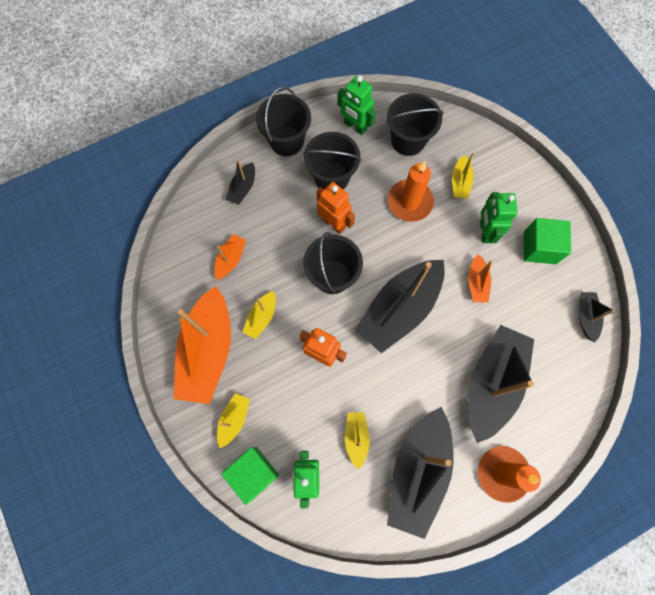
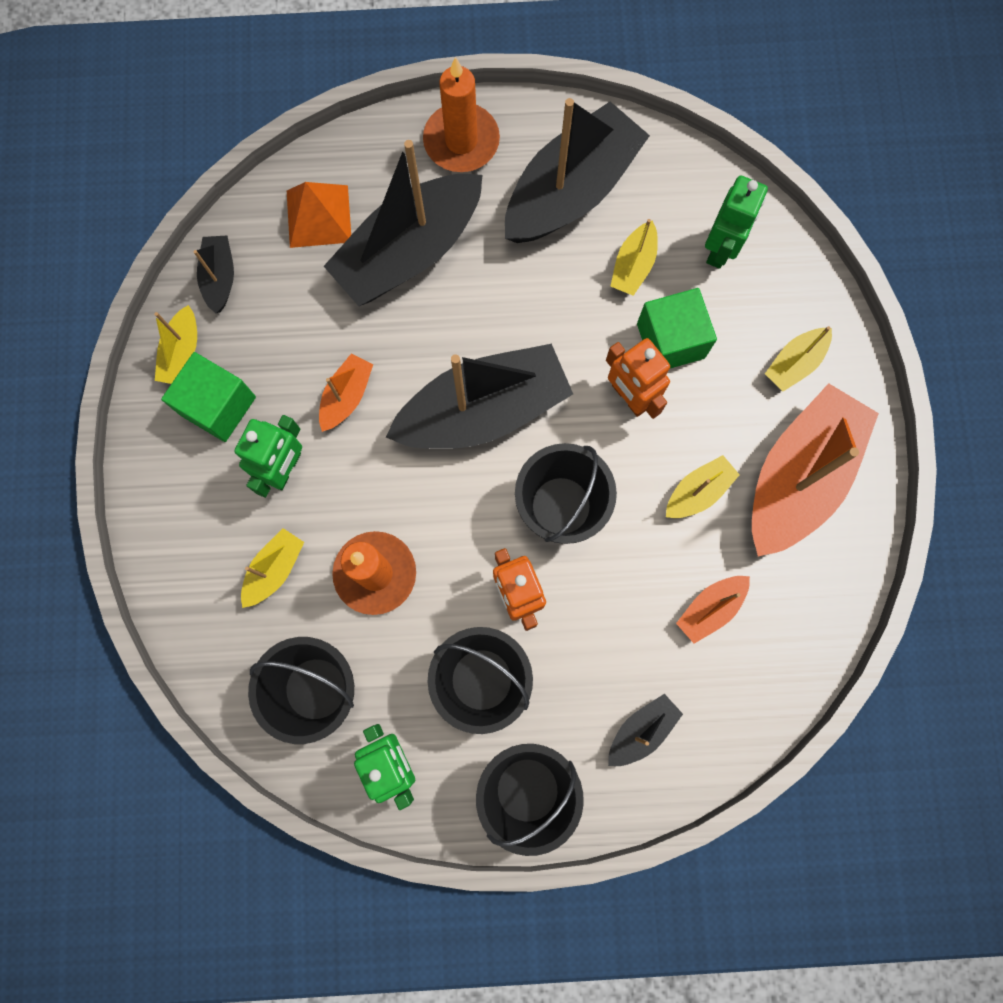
camera: 155 degrees left, 5 degrees up
green cube [221,447,279,505] -> green cube moved to [637,288,717,368]
black boat [579,292,615,343] -> black boat turned 150 degrees clockwise [193,235,234,313]
none -> yellow boat [154,305,197,384]
none -> orange pyramid [287,182,351,248]

